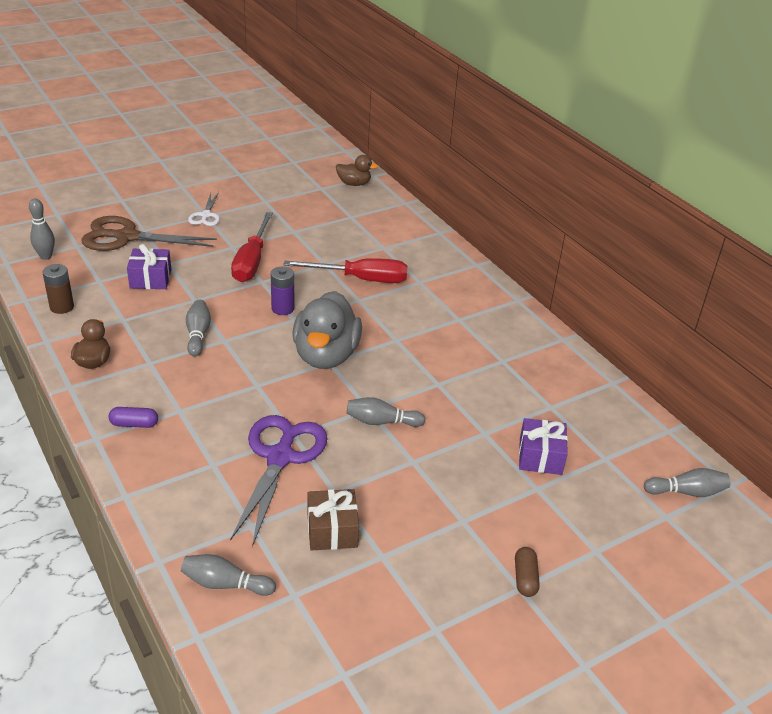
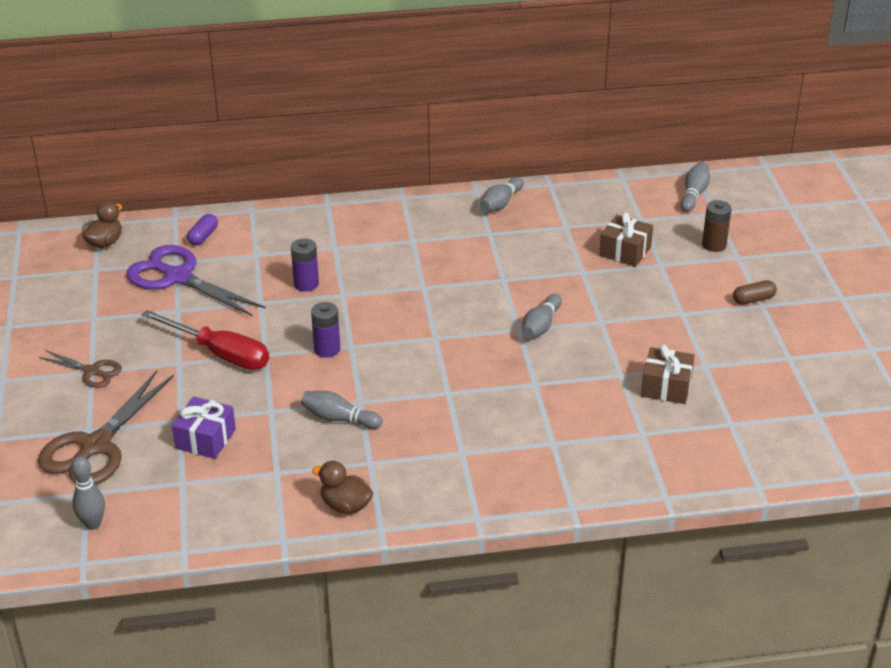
camera: 65 degrees left, 0 degrees up
brown battery [42,264,74,314] -> brown battery moved to [702,200,732,252]
purple capsule [109,407,158,428] -> purple capsule moved to [187,214,218,245]
grey bowling pin [181,554,276,596] -> grey bowling pin moved to [480,177,524,212]
white scissors [188,192,220,226] -> brown scissors [39,350,122,388]
purple scissors [230,415,328,547] -> purple scissors moved to [126,245,266,317]
red screwdriver [283,258,408,283] -> purple battery [291,238,319,292]
grey duck [292,291,362,369] -> none
brown capsule [515,547,540,597] -> brown capsule turned 45 degrees counterclockwise [733,280,777,305]
purple gift [519,418,568,475] -> brown gift [599,212,653,267]

